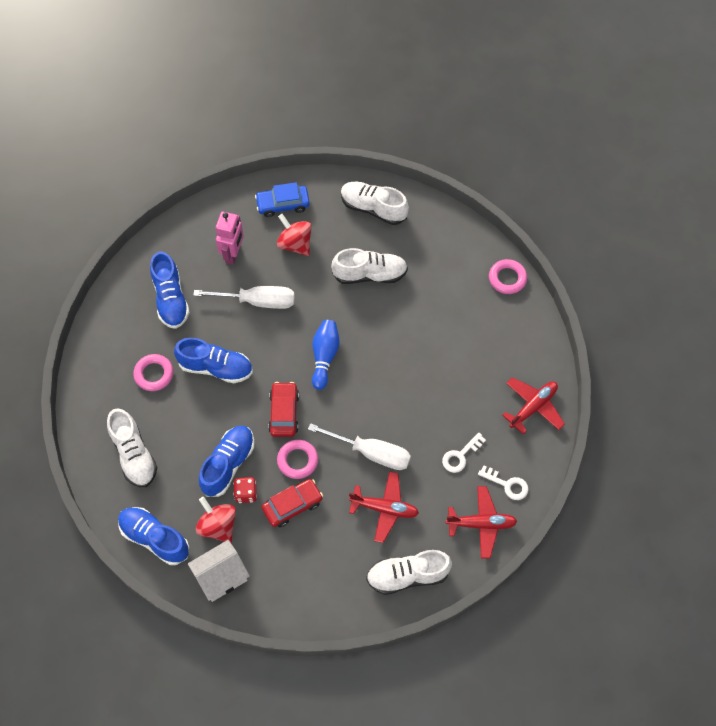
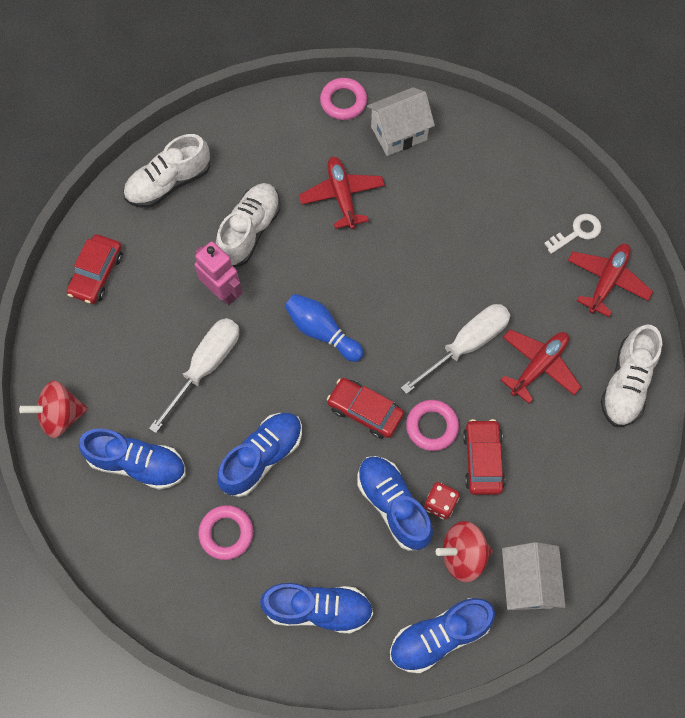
camera: 60 degrees left, 5 degrees up
white shoe [107,408,157,487] -> blue shoe [260,583,373,634]
pink robot [216,212,244,265] -> pink robot moved to [194,241,243,305]
blue car [255,182,310,217] -> red car [67,234,123,304]
red spinning top [277,214,312,256] -> red spinning top moved to [19,381,88,438]
white key [442,433,486,473] -> none
red plane [502,377,565,434] -> red plane moved to [299,157,385,229]
none -> white house [367,87,435,156]

